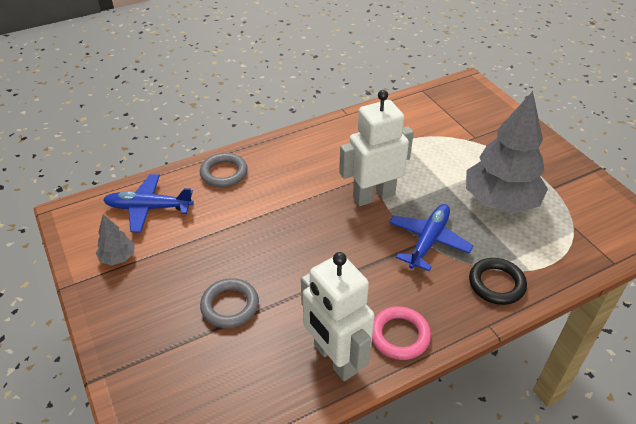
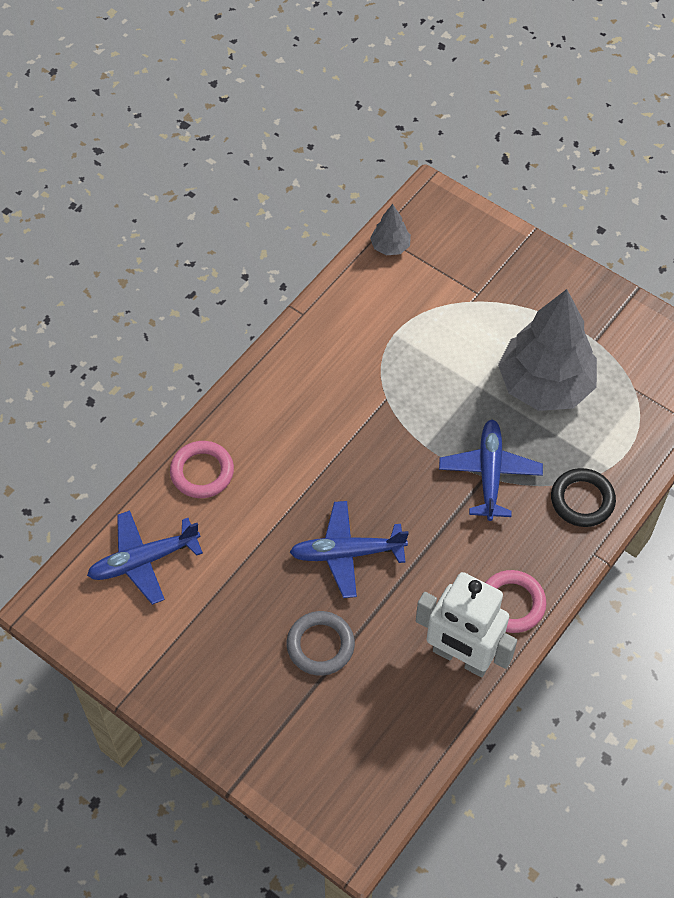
camera: 25 degrees left, 15 degrees up
grey tree [96,214,134,265] -> grey tree moved to [370,204,411,255]
grey ring [200,153,248,187] -> pink ring [170,441,234,498]
white robot [339,90,414,206] -> none
none -> blue plane [290,501,409,598]

